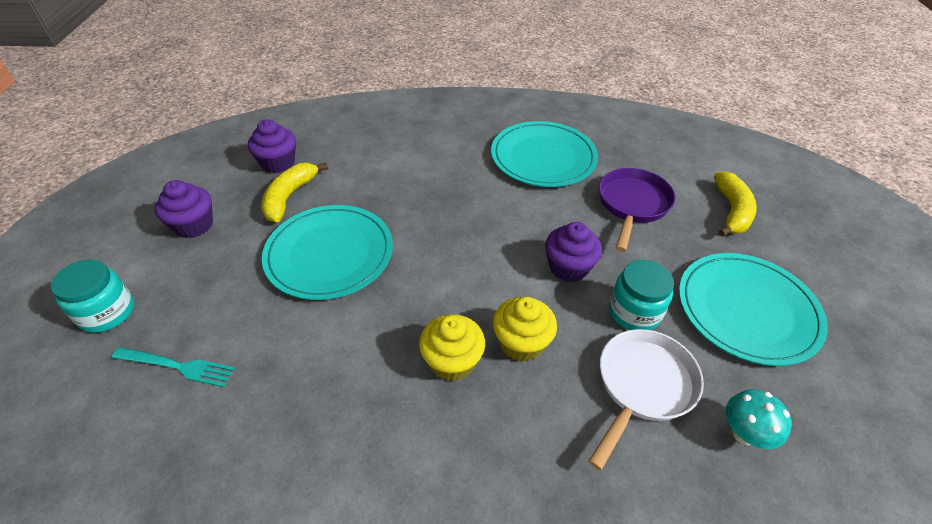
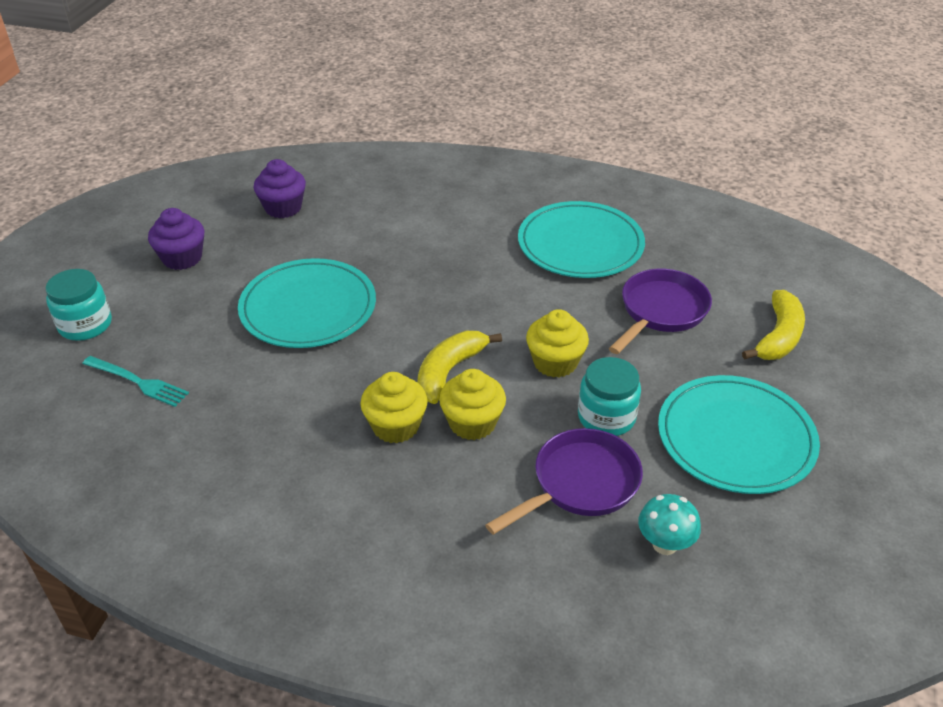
camera: 15 degrees right, 5 degrees down
yellow banana [261,163,328,222] -> yellow banana moved to [417,331,502,404]
purple cupcake [545,222,602,282] -> yellow cupcake [526,309,589,378]
white pan [588,329,704,470] -> purple pan [485,428,643,535]

